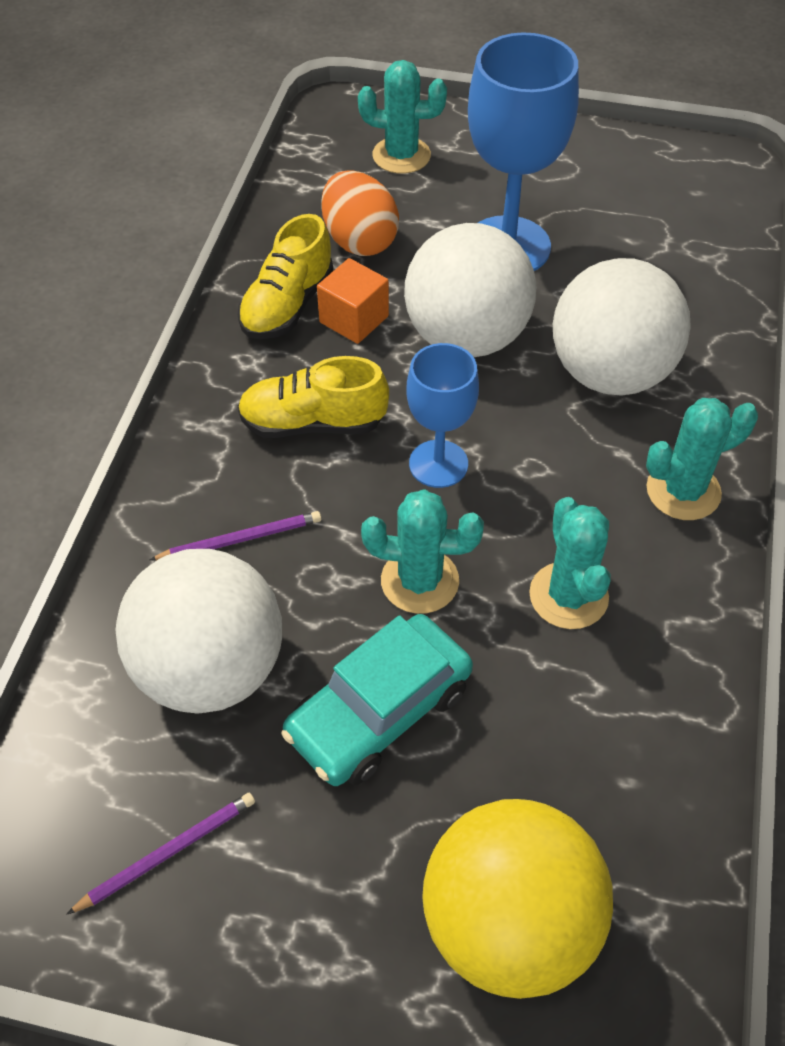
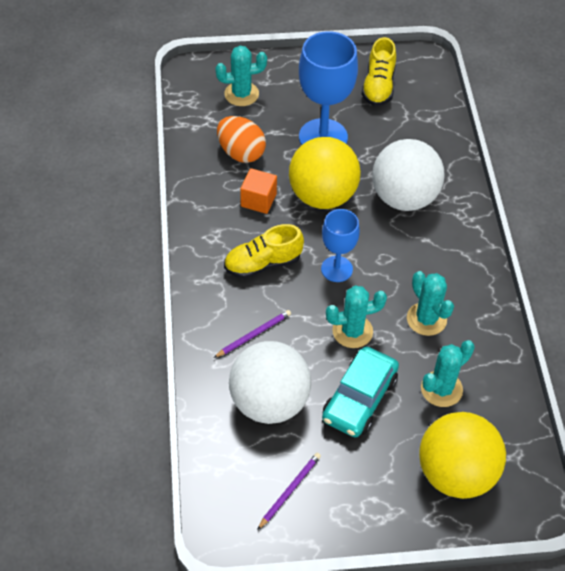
camera: 20 degrees left, 0 degrees up
yellow shoe [238,214,333,339] -> yellow shoe moved to [362,37,396,106]
white ball [404,223,537,357] -> yellow ball [289,137,361,209]
turquoise cactus [646,398,758,520] -> turquoise cactus moved to [421,340,475,407]

